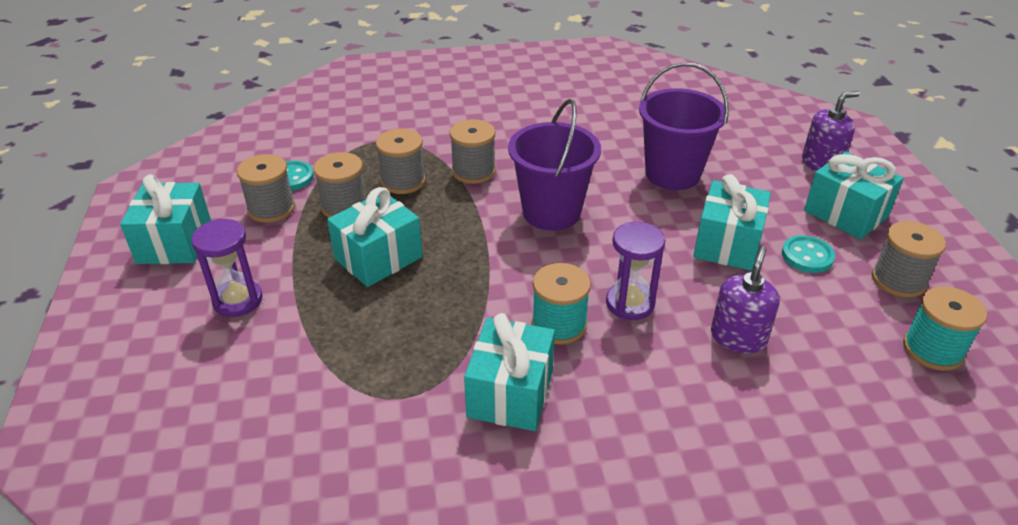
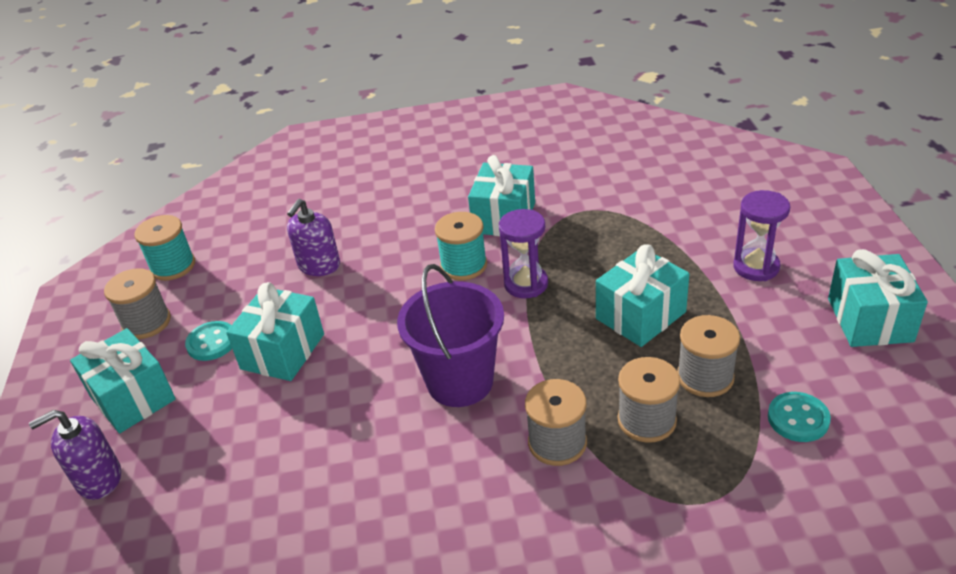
camera: 175 degrees left, 0 degrees up
grey spool [237,154,295,223] -> none
purple hourglass [606,222,665,320] -> purple hourglass moved to [499,209,548,298]
purple bucket [639,62,729,190] -> none

